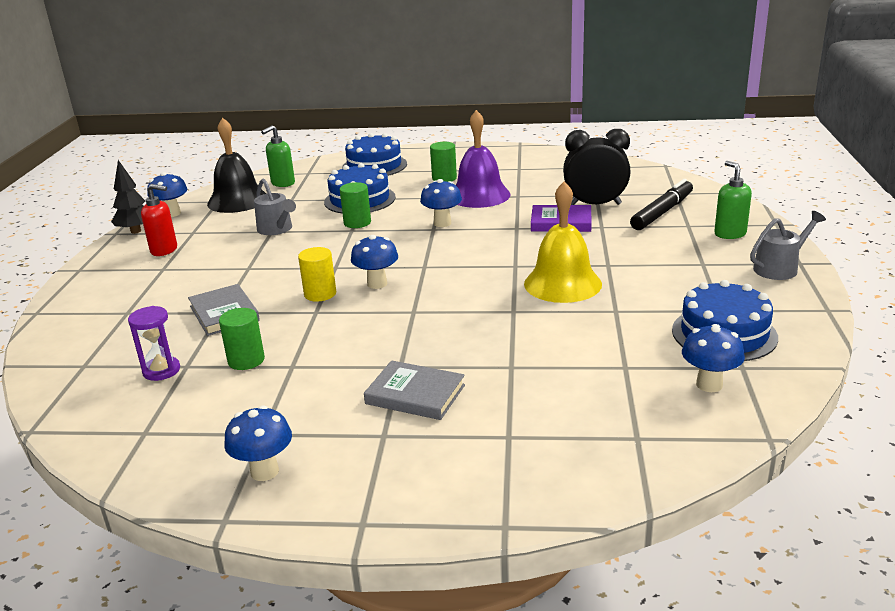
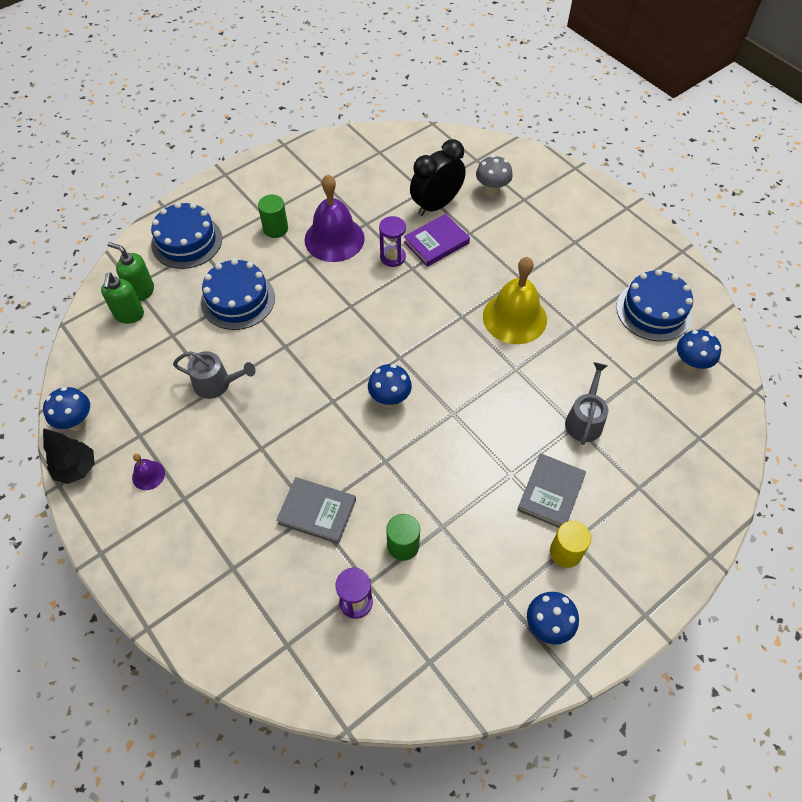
camera: 45 degrees left, 30 degrees up
red soap dispenser [141,184,177,256] -> purple bell [132,454,165,490]
black bell [207,118,266,213] -> none
yellow cylinder [298,247,336,302] -> yellow cylinder moved to [550,521,591,568]
green cylinder [340,182,371,228] -> none
grey book [364,360,465,420] -> grey book turned 45 degrees counterclockwise [517,453,586,528]
blue mushroom [420,179,462,227] -> none
black marker [630,179,693,230] -> grey mushroom [476,155,513,197]
green soap dispenser [714,161,752,239] -> green soap dispenser moved to [108,242,154,301]
grey watering can [750,211,826,280] -> grey watering can moved to [565,362,608,445]
none -> purple hourglass [379,216,406,267]

